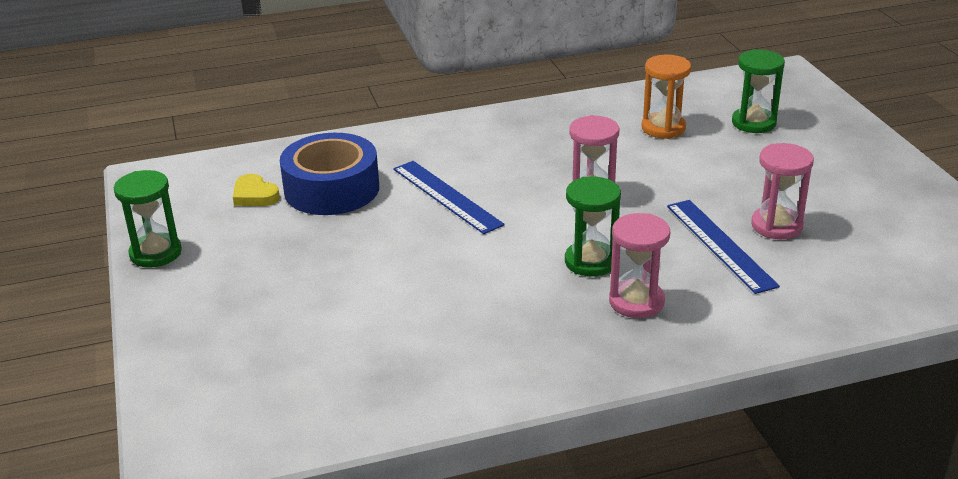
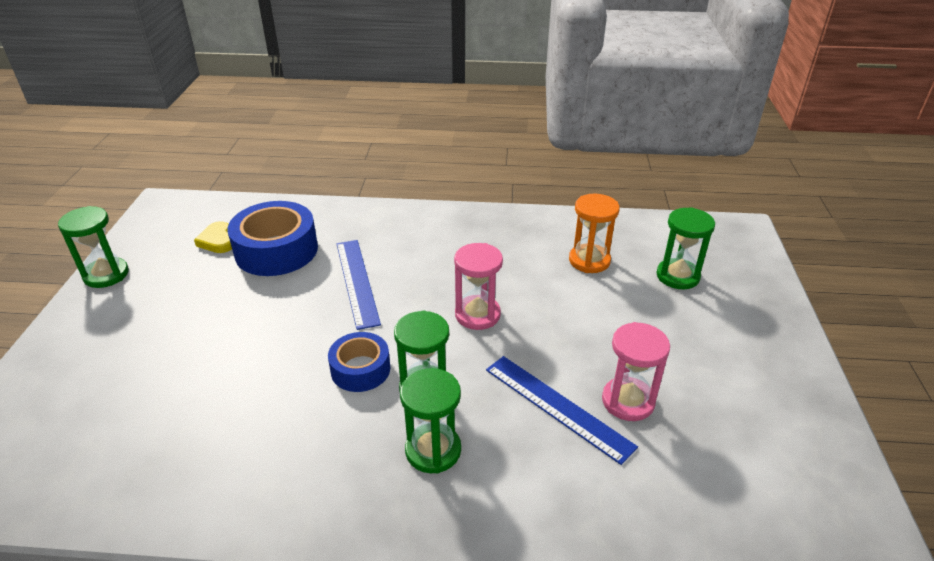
camera: 20 degrees right, 5 degrees up
pink hourglass [609,213,670,318] -> green hourglass [400,368,461,474]
blue ruler [667,200,780,294] -> blue ruler turned 45 degrees counterclockwise [486,356,638,465]
none -> blue tape [328,332,390,392]

